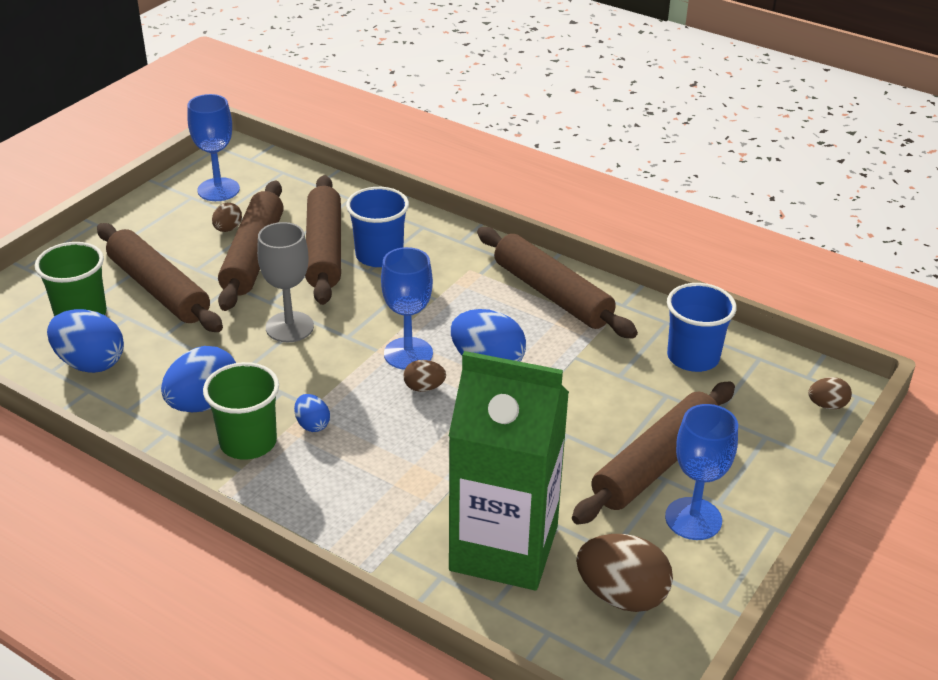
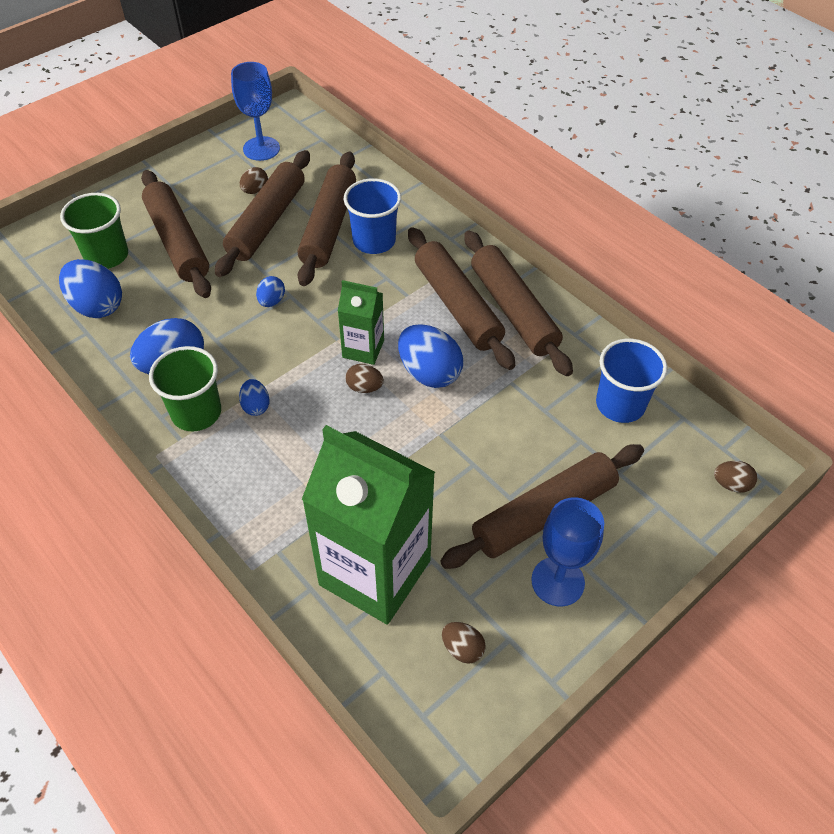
camera: 15 degrees right, 15 degrees up
grey goblet [257,222,314,342] -> blue egg [256,276,285,307]
blue goblet [381,247,433,370] -> green carton [338,280,384,365]
brown egg [576,534,673,612] -> brown egg [442,622,486,664], size x0.52
none -> brown rolling pin [408,227,515,370]

